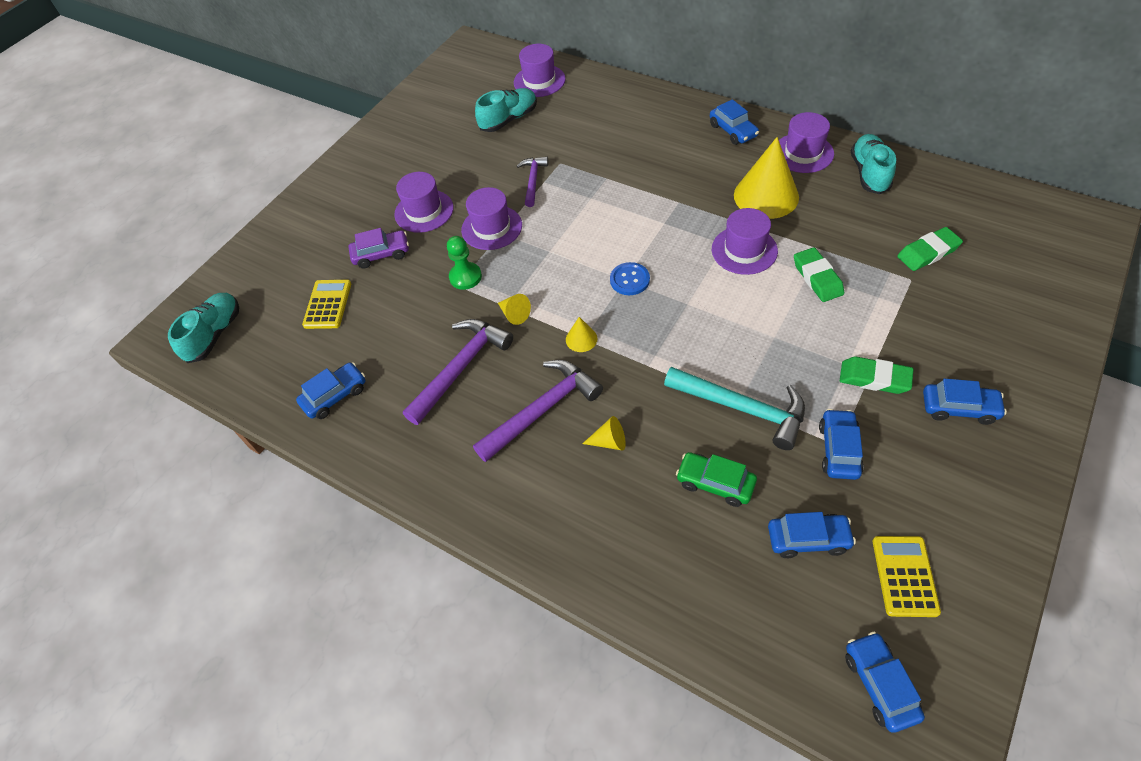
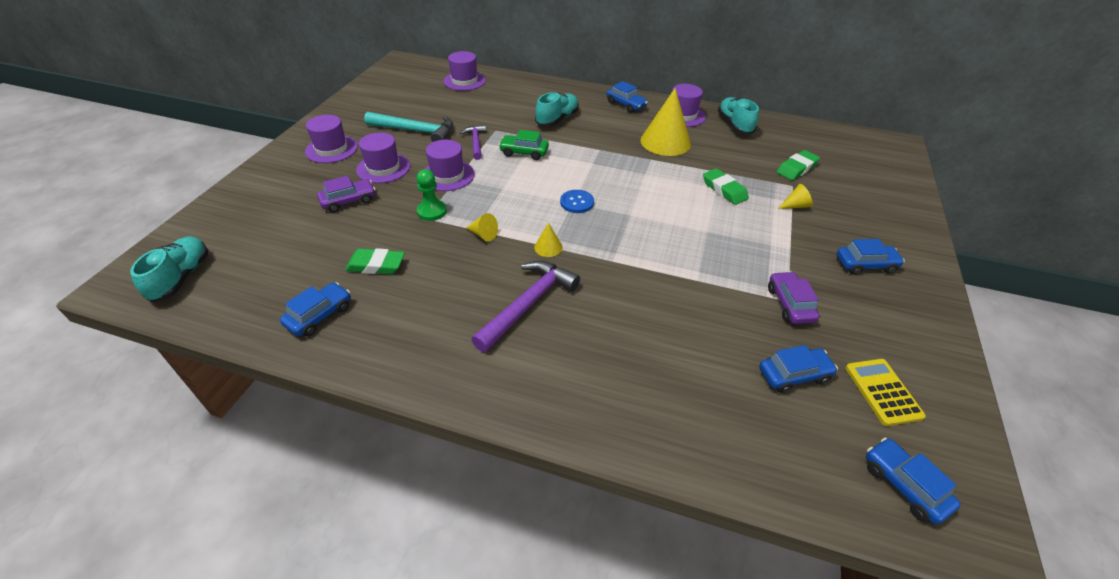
camera: 20 degrees left, 10 degrees down
yellow calculator [302,280,351,329] -> none
purple hammer [403,319,513,425] -> none
turquoise shoe [475,88,537,132] -> turquoise shoe moved to [535,92,579,127]
yellow cone [582,416,626,450] -> yellow cone moved to [778,184,813,209]
turquoise hammer [664,367,805,450] -> turquoise hammer moved to [364,112,453,142]
green car [676,452,757,507] -> green car moved to [499,130,549,160]
purple hat [712,208,778,275] -> purple hat moved to [305,115,358,163]
blue car [819,409,864,480] -> purple car [768,271,819,324]
green eraser [840,357,914,394] -> green eraser moved to [345,248,405,274]

